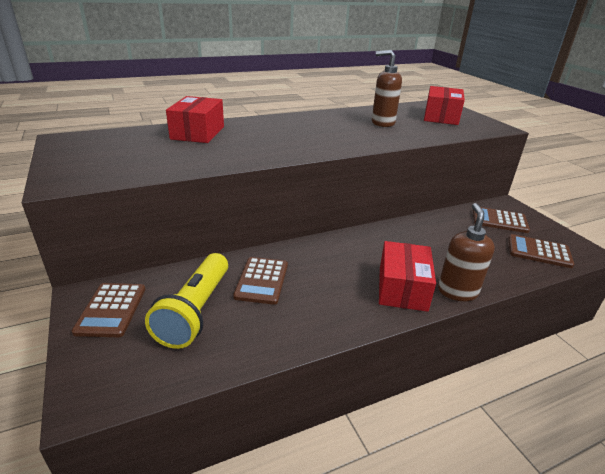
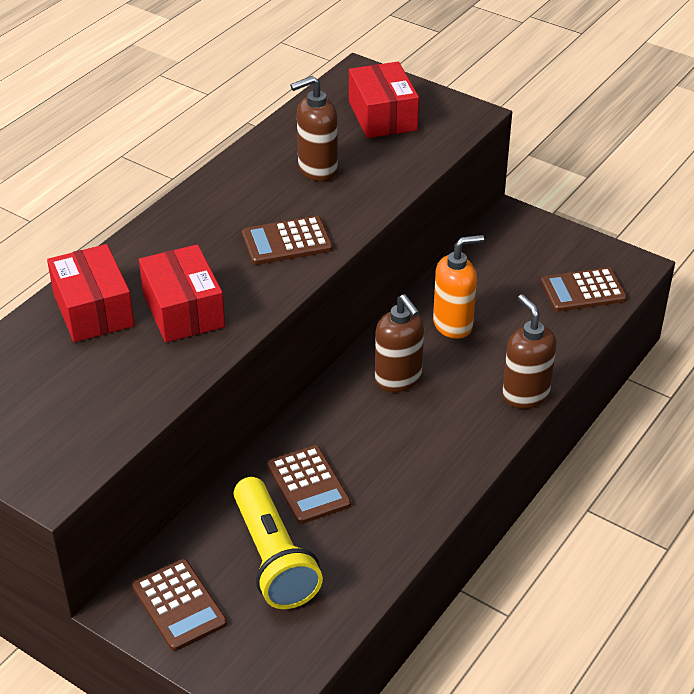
camera: 30 degrees left, 10 degrees up
red box [379,241,436,312] -> red box moved to [139,244,225,342]
brown calculator [473,207,530,233] -> brown calculator moved to [242,216,333,265]
none -> brown soap dispenser [375,294,424,392]
none -> orange soap dispenser [433,235,484,339]

